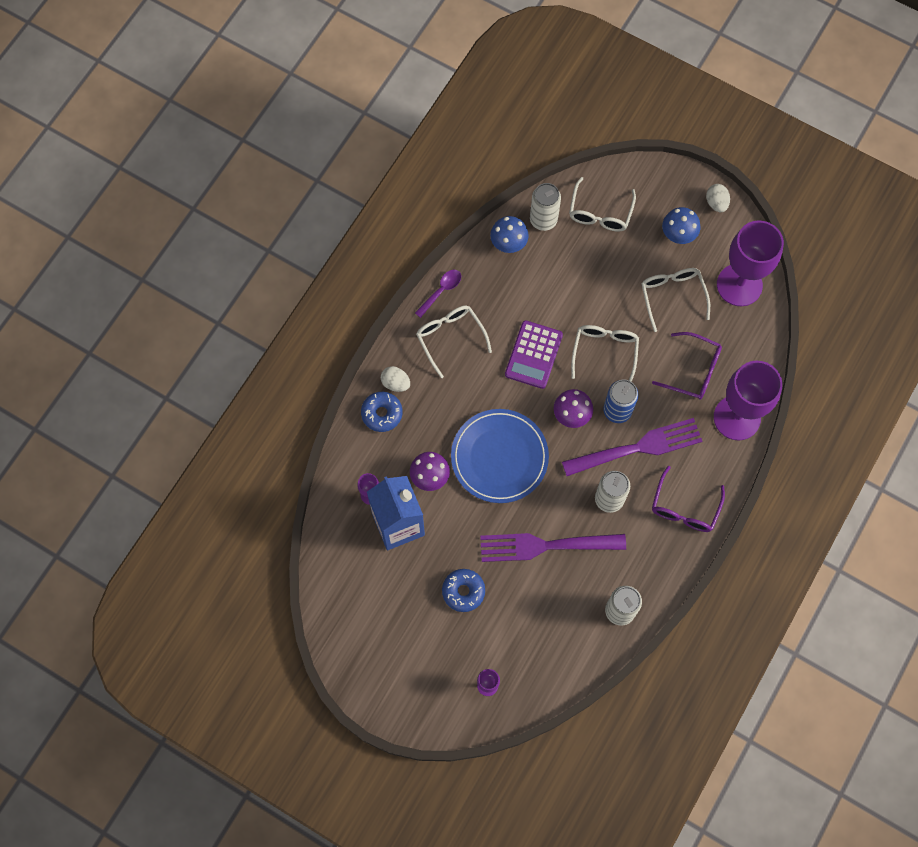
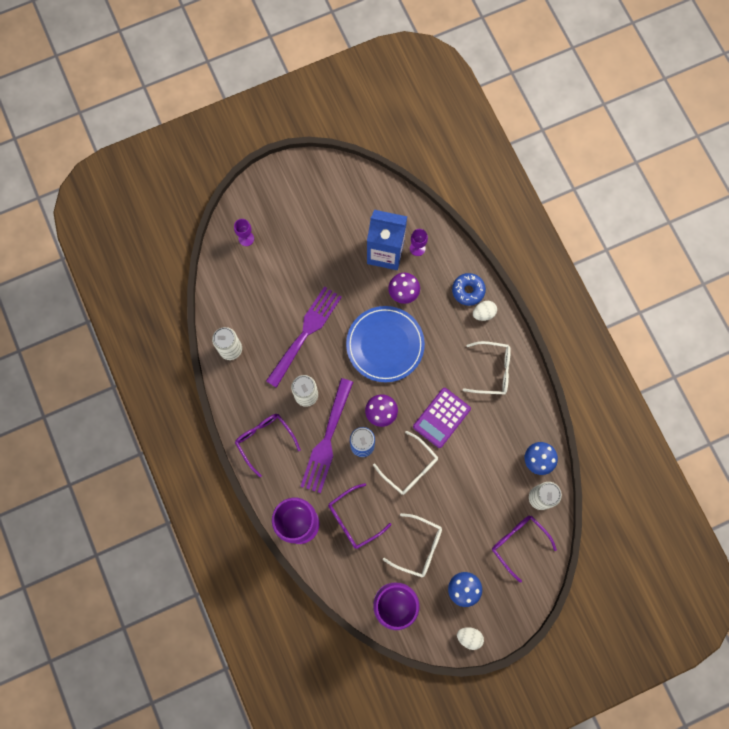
camera: 125 degrees right, 5 degrees up
purple spoon [415,270,461,318] -> none
blue donut [442,569,485,612] -> none
purple calculator [505,320,563,389] -> purple calculator turned 105 degrees counterclockwise [413,388,471,448]
white glasses [569,177,636,231] -> purple glasses [492,516,557,583]

